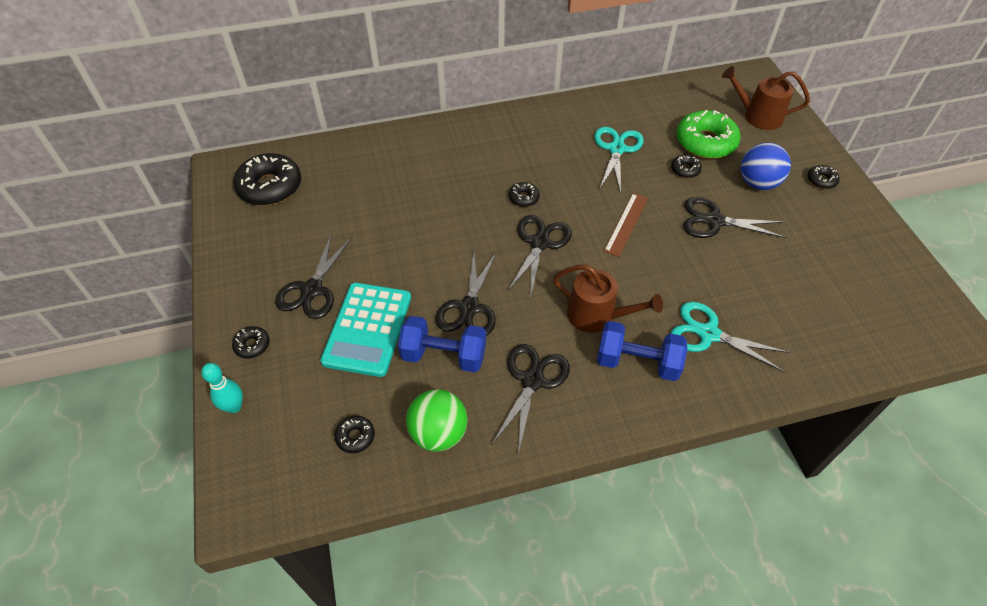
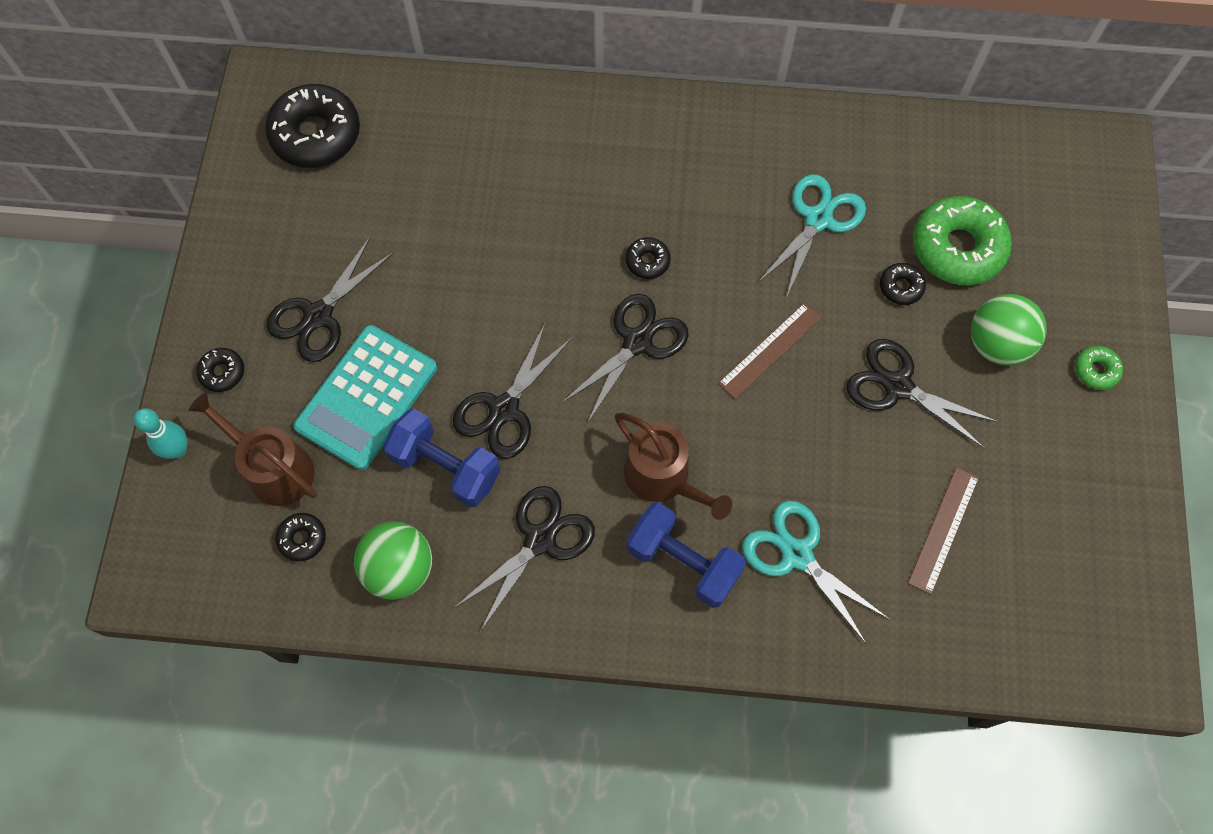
camera: 20 degrees right, 15 degrees up
brown watering can [722,66,810,130] -> brown watering can moved to [188,392,317,506]
blue ball [741,142,791,190] -> green ball [971,294,1047,366]
black donut [808,165,840,189] -> green donut [1075,346,1123,390]
none -> brown ruler [908,467,979,594]

